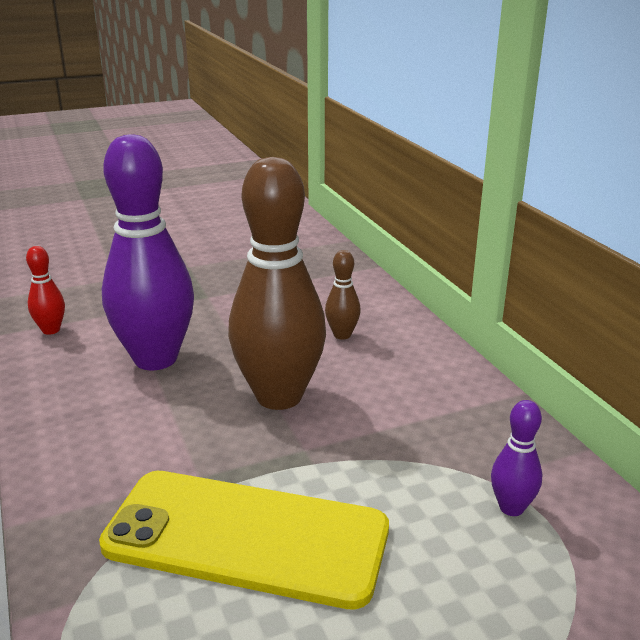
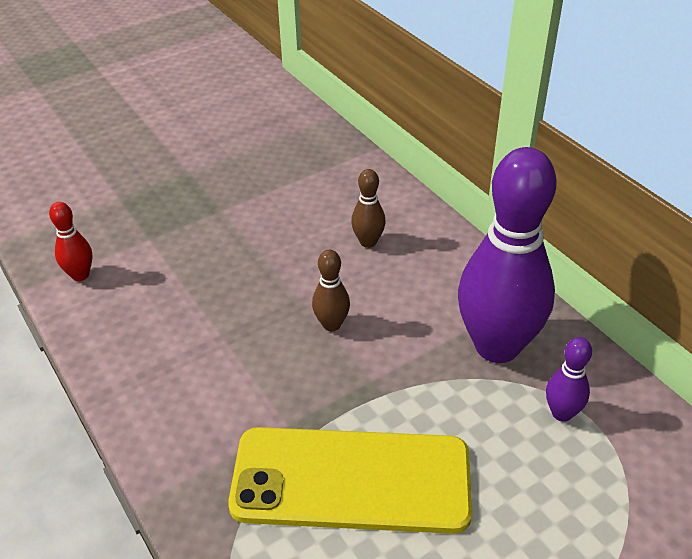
camera: 10 degrees left, 15 degrees up
purple bowling pin [102,134,194,370] -> purple bowling pin moved to [458,147,557,363]
brown bowling pin [228,157,326,410] -> brown bowling pin [312,250,350,331], size x0.43

